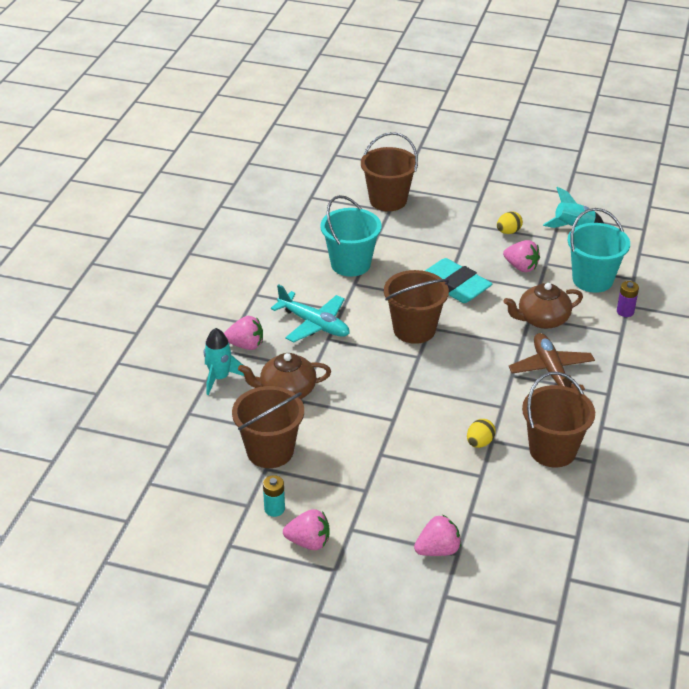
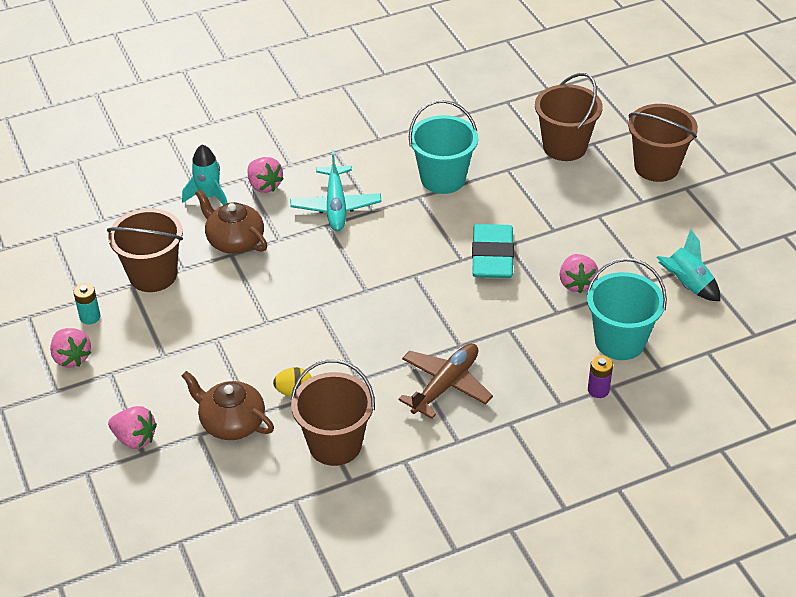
camera: 50 degrees right, 5 degrees up
brown bucket [384,270,449,344] -> brown bucket moved to [628,104,698,182]
yellow egg [497,212,523,234] -> none
brown teapot [504,283,583,329] -> brown teapot moved to [182,371,274,440]

